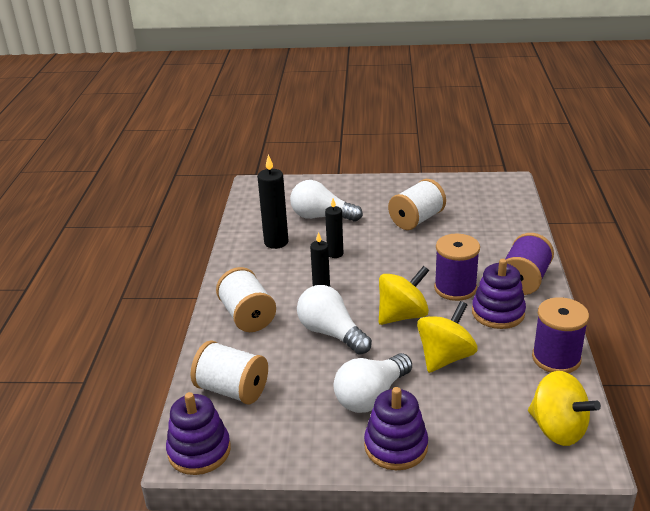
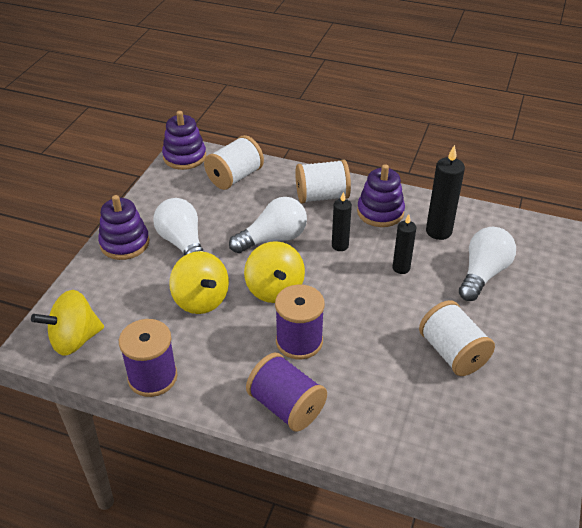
camera: 105 degrees right, 10 degrees up
purple stacking toy [472,259,526,329] -> purple stacking toy moved to [357,164,405,227]

